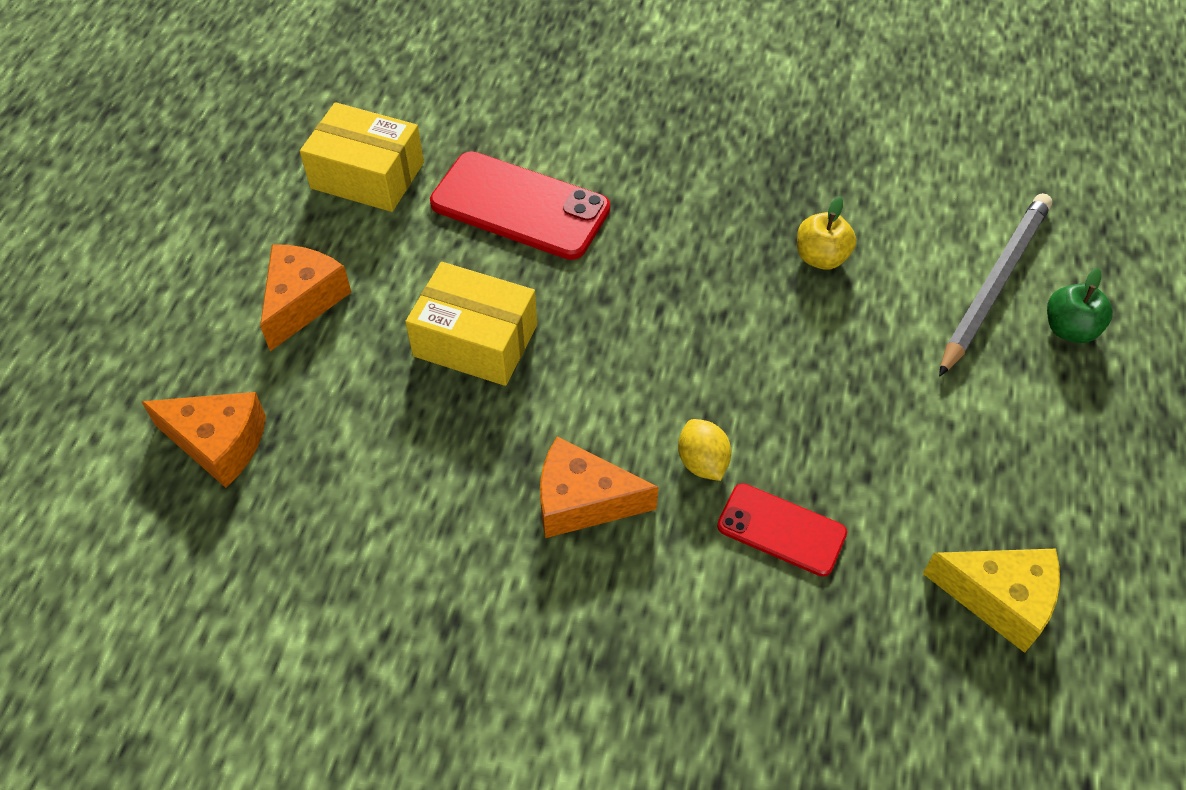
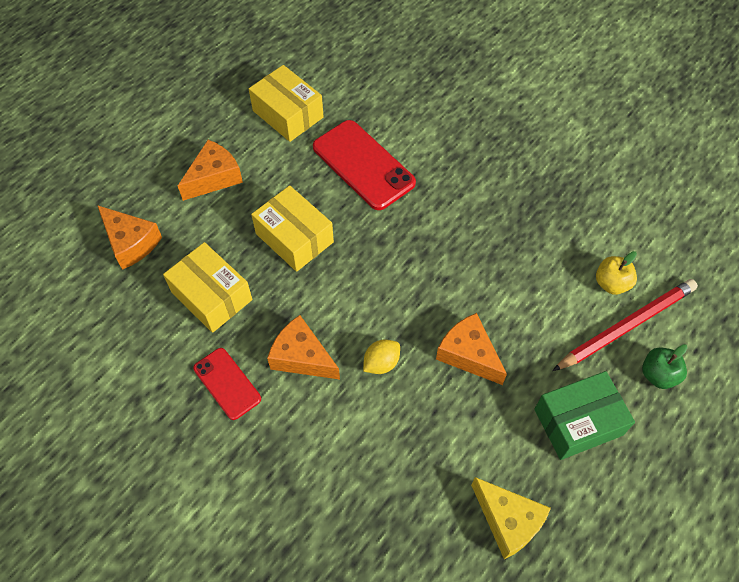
camera: 25 degrees right, 5 degrees up
yellow lemon [678,419,731,481] -> yellow lemon turned 45 degrees clockwise [363,340,400,374]
red phone [717,483,847,577] -> red phone moved to [193,348,261,420]
yellow apple [797,196,856,270] -> yellow apple moved to [596,251,637,295]
grey pencil [939,193,1052,377] -> red pencil [552,279,698,371]
none -> yellow box [163,242,252,333]
none -> orange cheese [436,313,507,385]
none -> green box [534,371,635,460]

